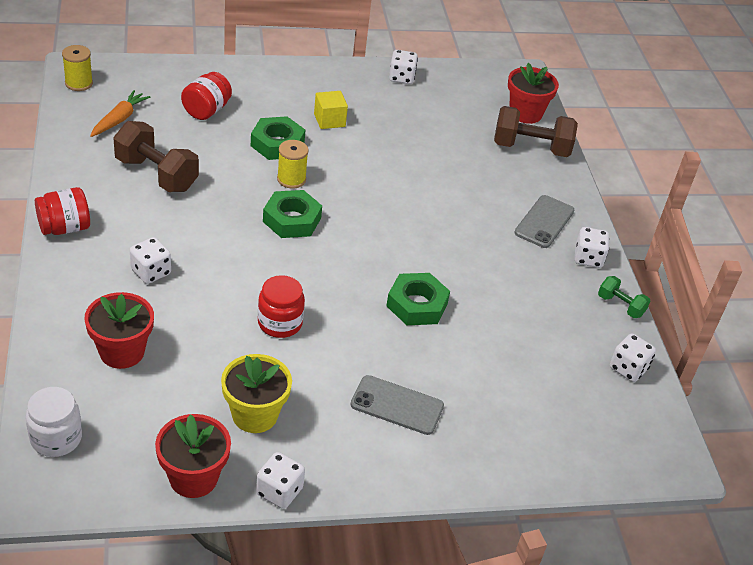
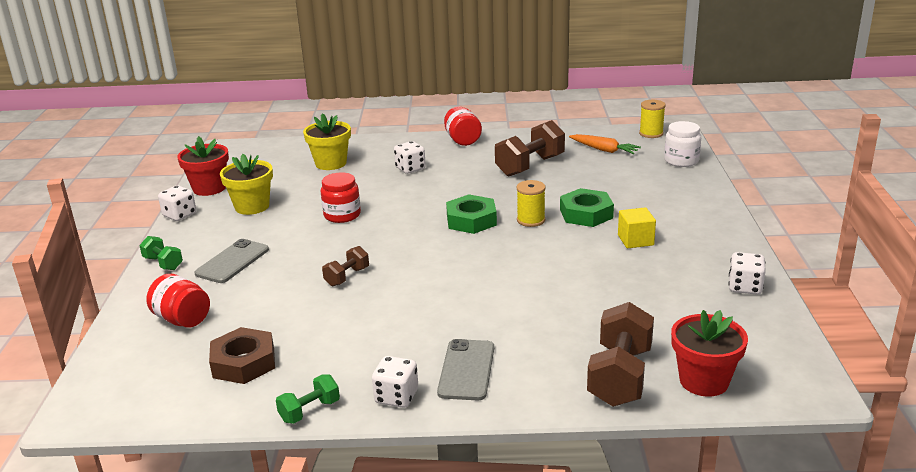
camera: 105 degrees right, 15 degrees down
white jar [26,387,82,457] -> white jar moved to [664,121,701,167]
red flower pot [84,292,154,369] -> yellow flower pot [303,113,351,170]
red jar [181,72,232,120] -> red jar moved to [146,274,210,327]
green nut [386,273,450,325] -> brown dumbbell [322,246,369,286]
grey phone [514,195,574,248] -> grey phone turned 60 degrees clockwise [437,339,494,400]
white dice [610,333,656,382] -> none
none -> green dumbbell [139,236,183,270]
none -> brown nut [209,327,275,384]

